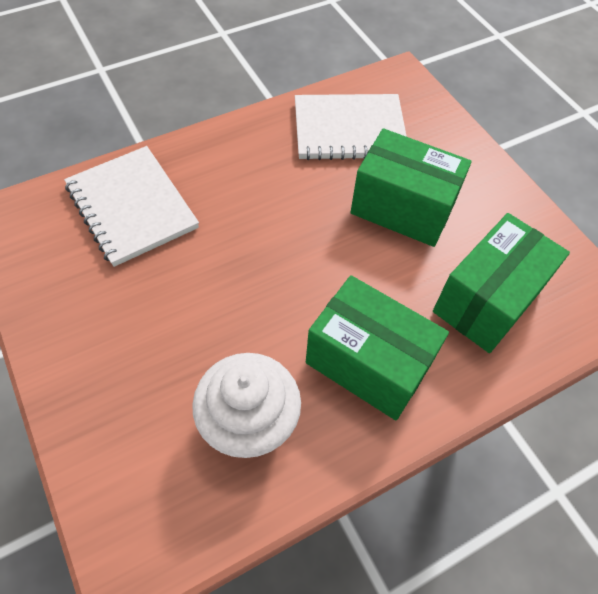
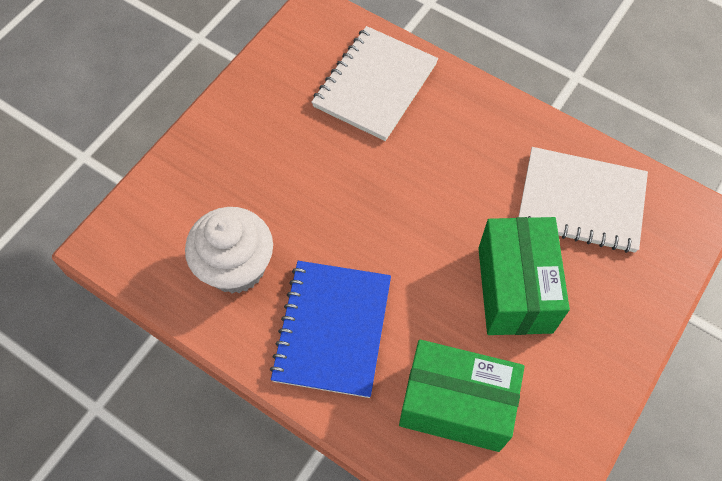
camera: 65 degrees right, 5 degrees up
white notebook [295,94,407,160] -> white notebook turned 45 degrees counterclockwise [519,147,648,253]
green box [306,275,449,420] -> blue notebook [270,261,391,398]

